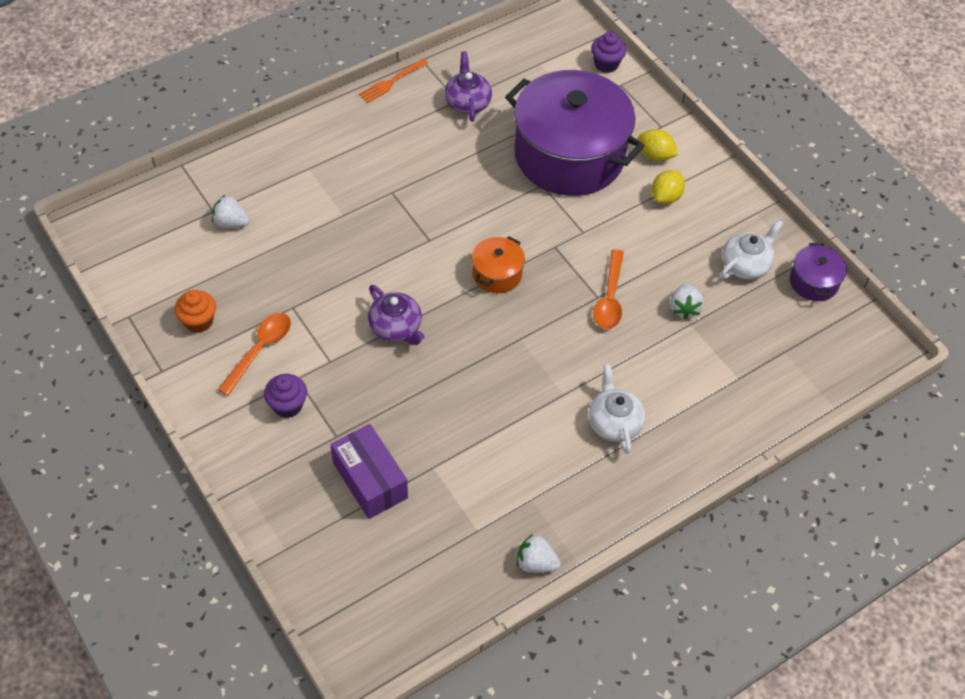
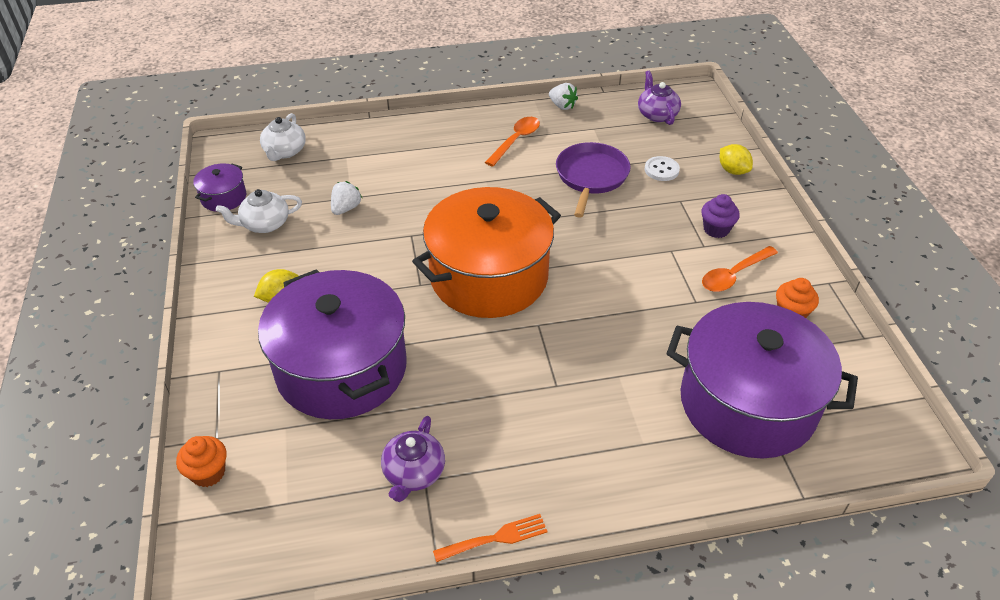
camera: 155 degrees left, 10 degrees down
white strawberry [212,194,250,228] -> purple pot [666,302,858,458]
purple box [330,424,408,519] -> white button [645,156,680,181]
purple teapot [368,285,424,345] -> purple teapot moved to [638,71,681,125]
orange pot [472,236,525,293] -> orange pot [412,187,561,318], size x2.38
white teapot [589,364,645,454] -> white teapot moved to [260,113,306,161]
purple cupcake [591,32,626,73] -> orange cupcake [176,436,226,487]
orange spoon [593,249,624,329] -> orange spoon moved to [485,117,540,167]
yellow lemon [638,129,678,161] -> yellow lemon moved to [720,144,753,175]
none -> purple pan [556,142,631,218]

